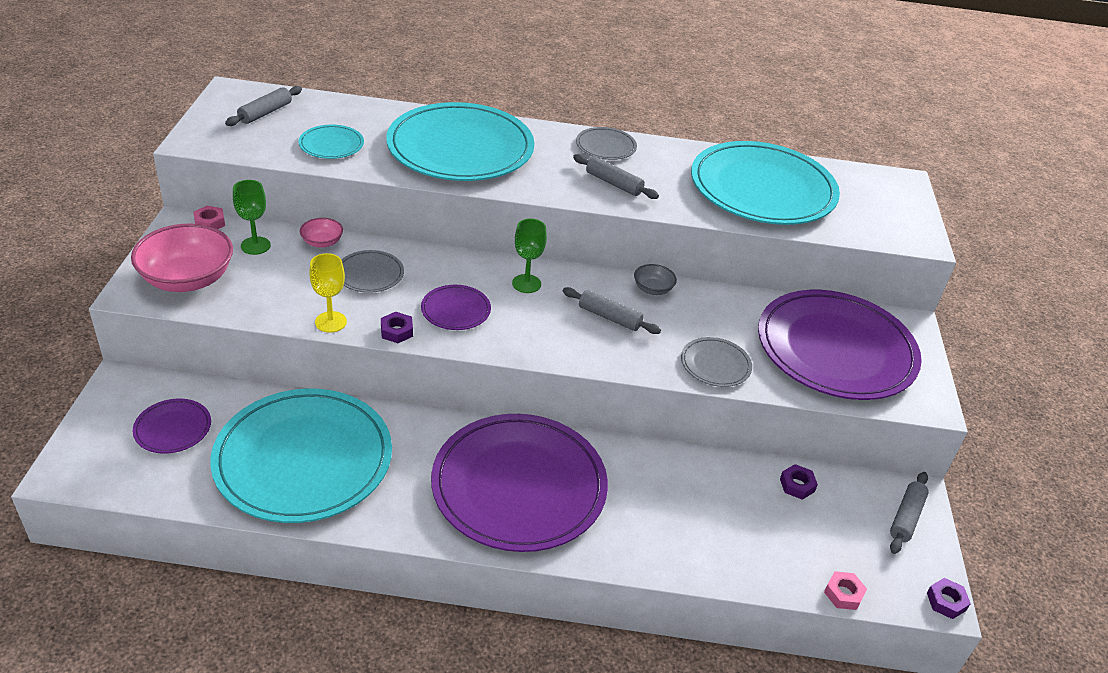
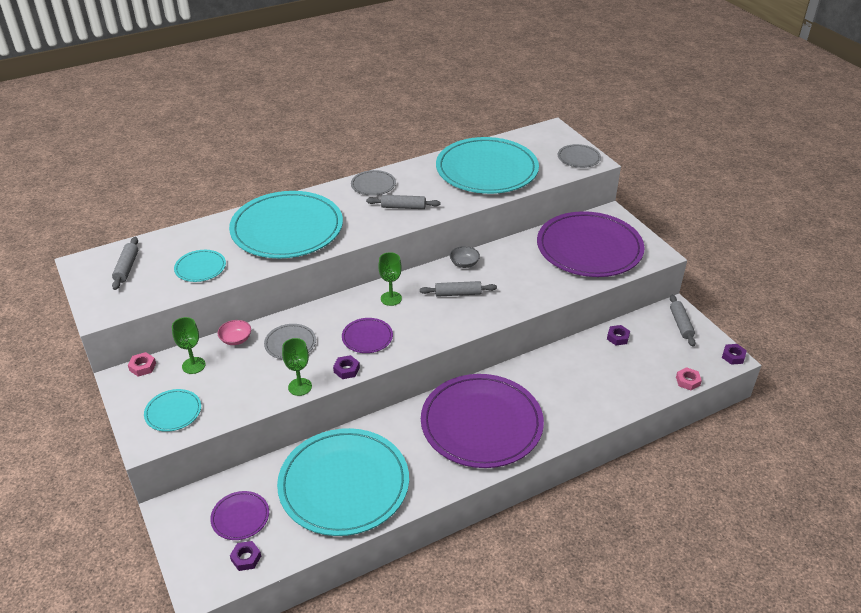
camera: 30 degrees left, 0 degrees up
pink bowl [131,223,233,292] -> turquoise plate [144,389,201,432]
yellow goblet [309,253,347,333] -> green goblet [282,338,312,396]
grey plate [681,337,752,387] -> grey plate moved to [558,144,601,168]
none -> purple nut [230,541,261,571]

